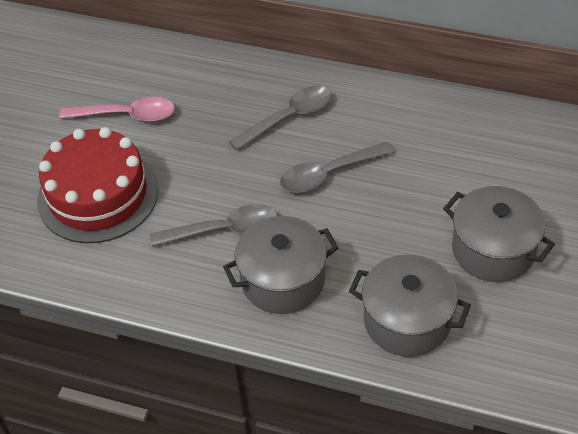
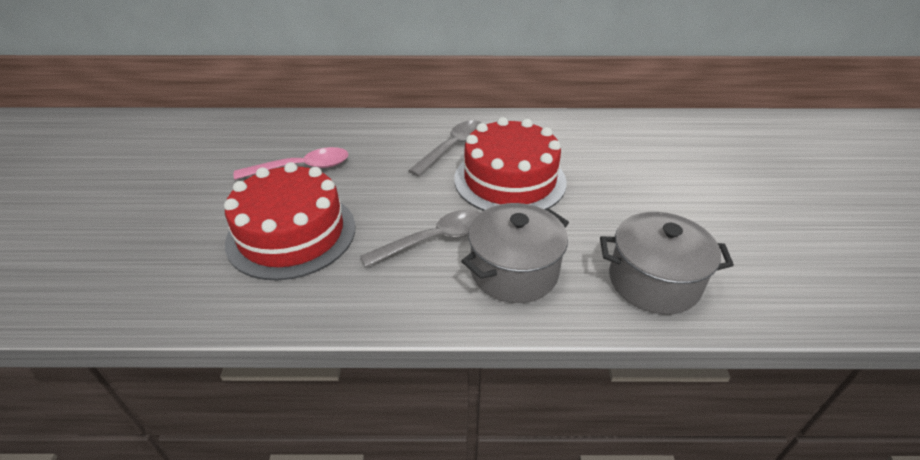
camera: 20 degrees left, 10 degrees down
grey spoon [280,142,394,193] -> red cake [454,117,567,211]
grey pot [443,186,555,282] -> none

